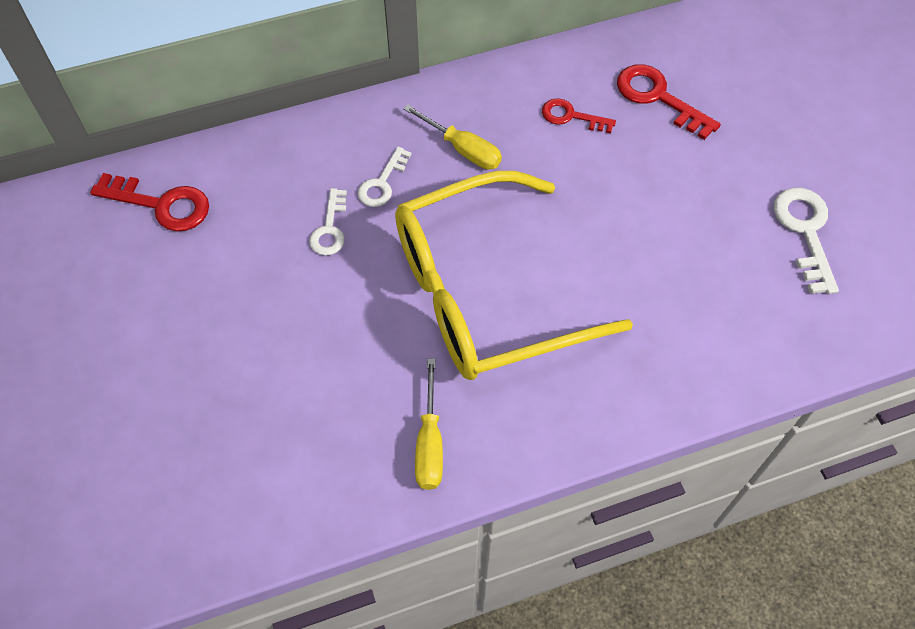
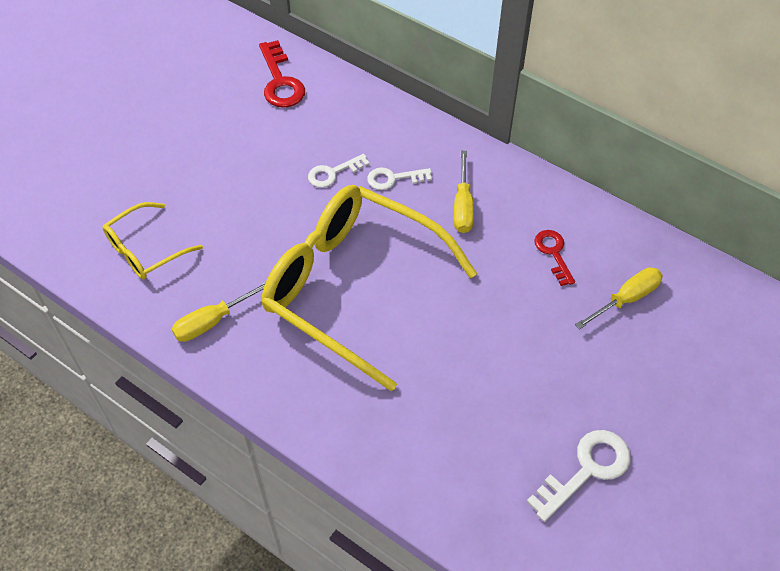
camera: 55 degrees right, 5 degrees down
red key [617,64,721,140] -> yellow screwdriver [575,267,663,330]
none -> yellow glasses [103,202,203,279]

